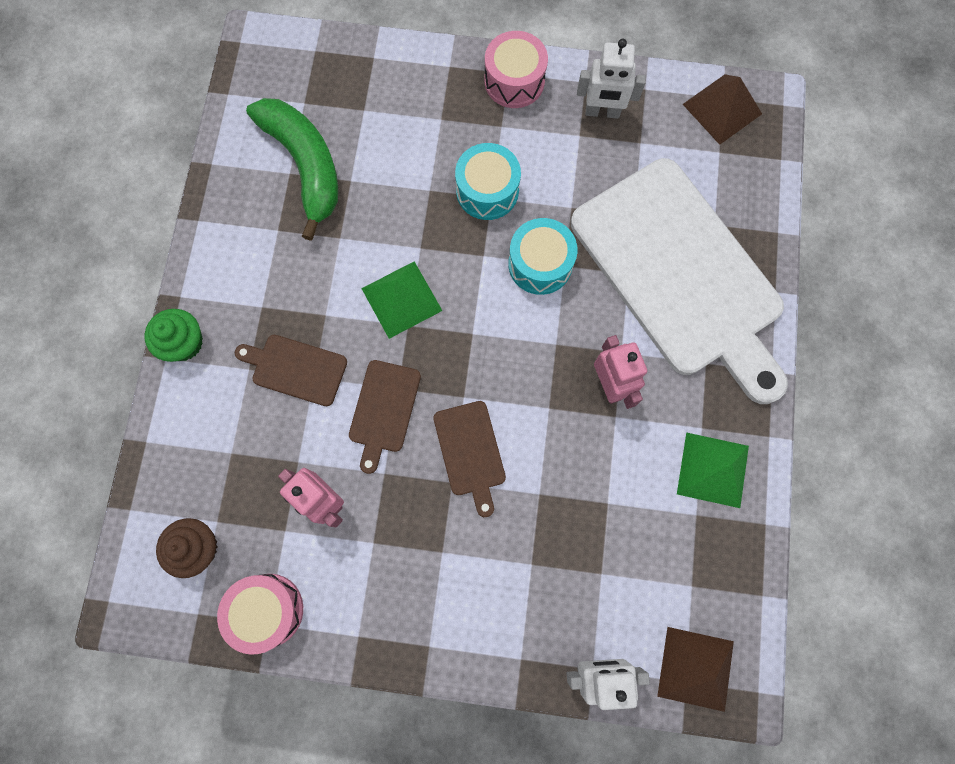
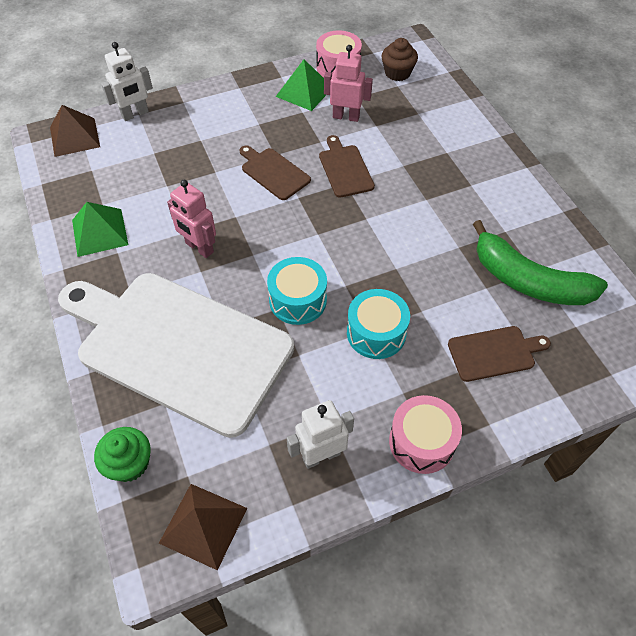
camera: 150 degrees right, 20 degrees down
green cupcake [145,309,203,362] -> green cupcake moved to [94,427,151,482]
brown cutting board [235,335,347,406] -> brown cutting board moved to [448,326,551,382]
green pyramid [361,261,442,339] -> green pyramid moved to [276,59,326,111]

